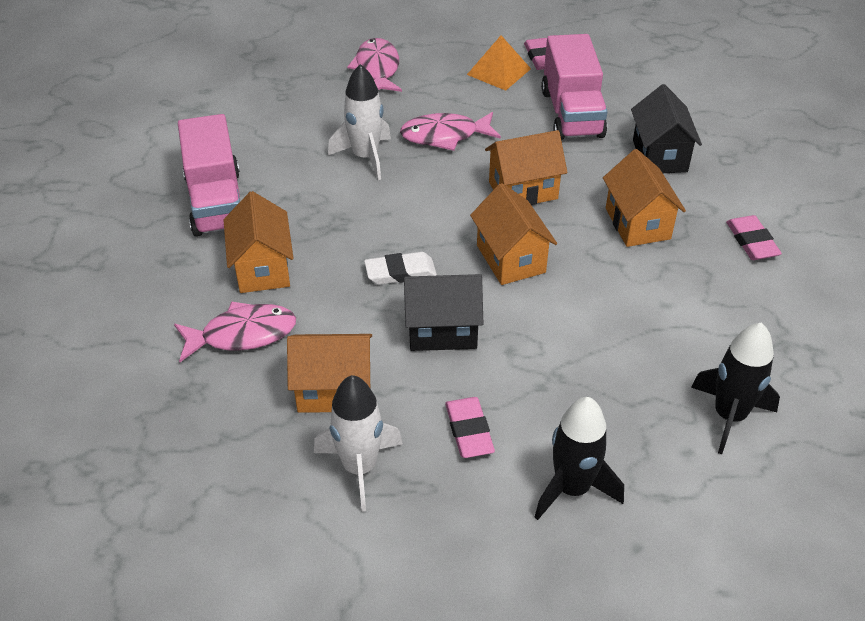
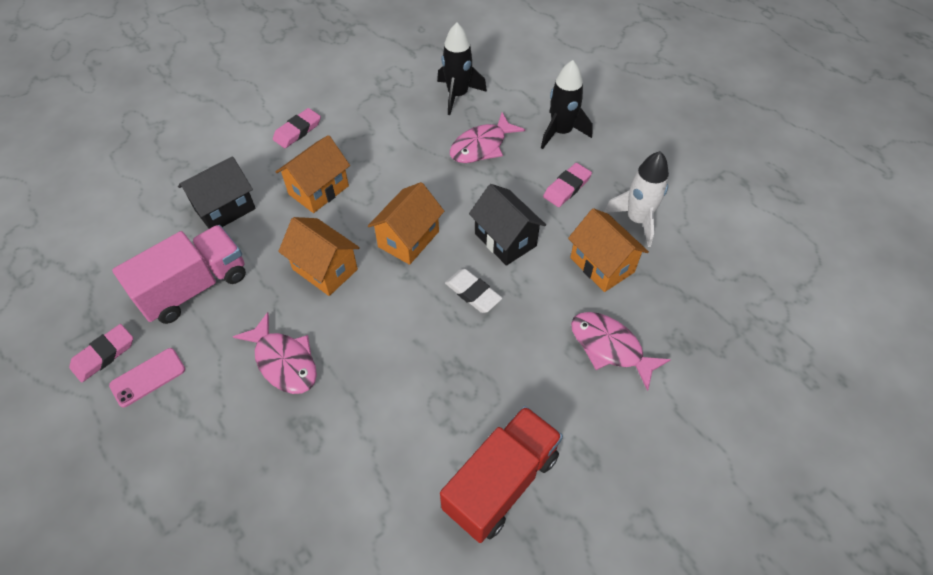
camera: 125 degrees left, 10 degrees up
pink truck [178,114,240,237] -> red truck [440,406,563,543]
orange house [224,191,294,293] -> none
white rocket [328,64,391,180] -> none
pink fish [347,38,402,92] -> pink fish moved to [450,113,525,163]
orange pyramid [467,35,531,91] -> pink phone [109,348,185,407]

